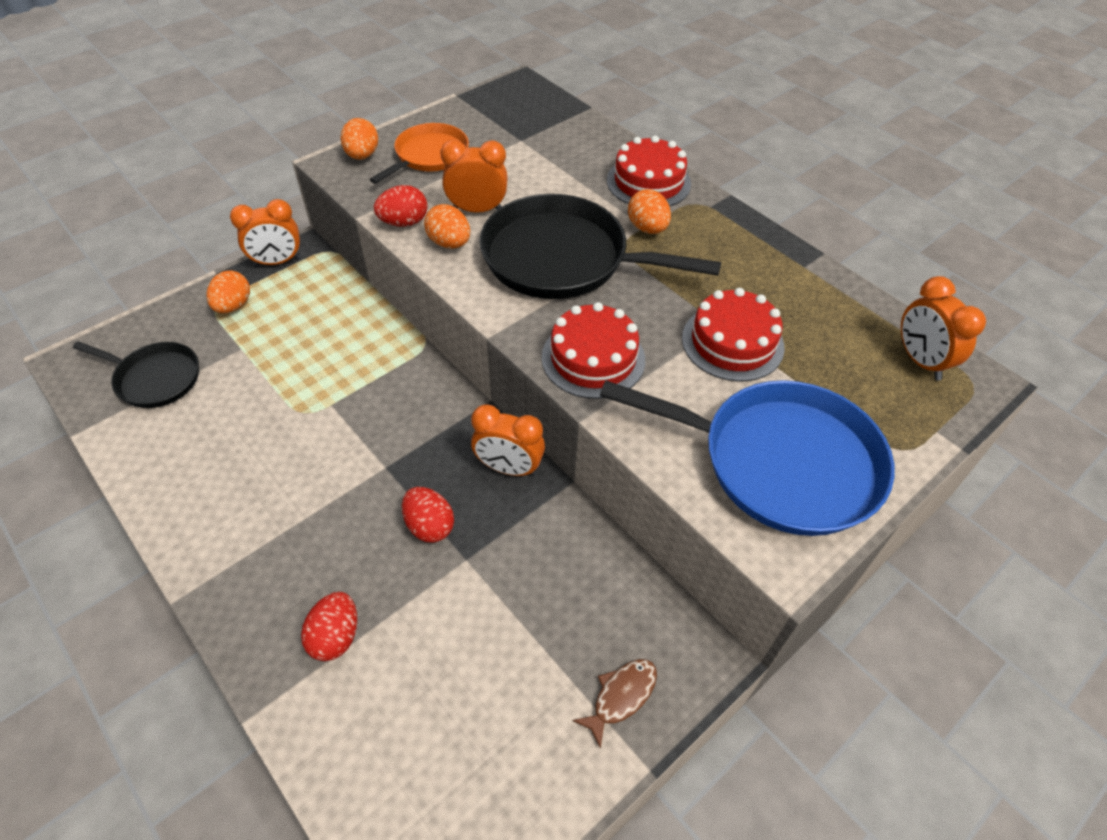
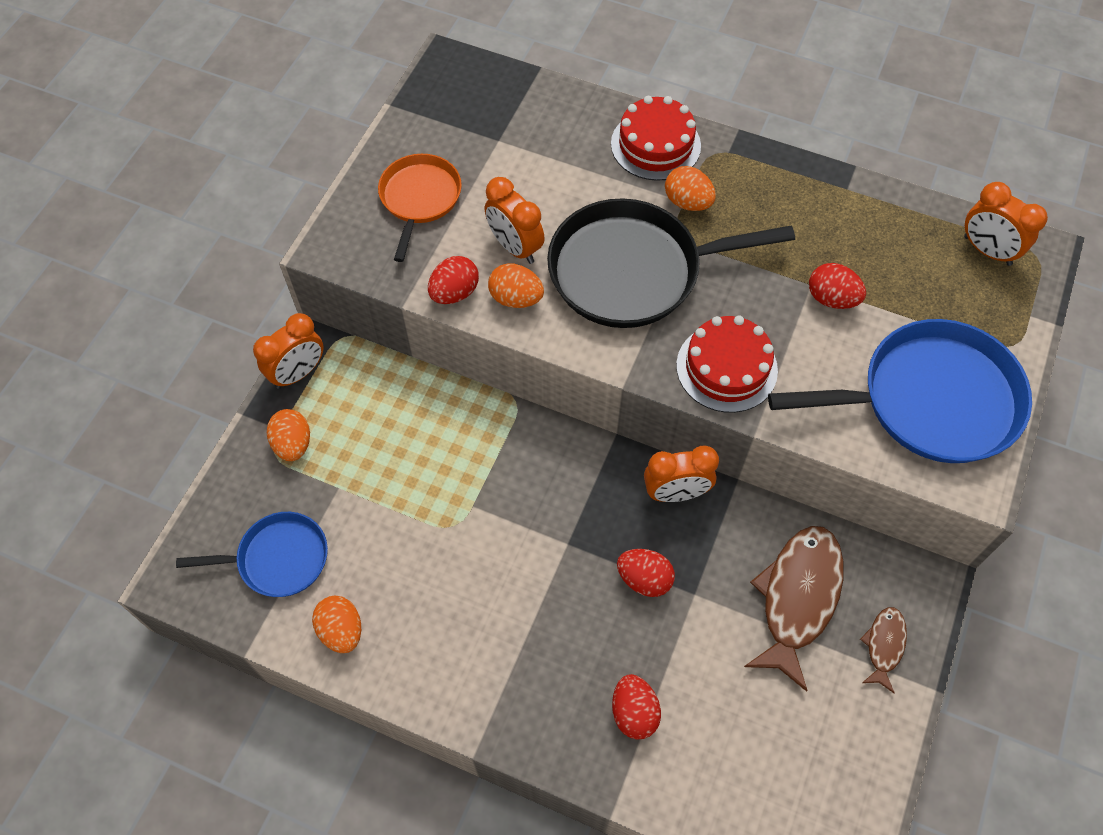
camera: 25 degrees left, 10 degrees up
black pan [73,341,199,408] -> blue pan [176,512,328,597]
orange egg [340,118,378,160] -> orange egg moved to [312,596,361,653]
orange clock [440,140,508,213] -> orange clock turned 105 degrees counterclockwise [485,177,545,264]
red cake [682,288,785,382] -> red egg [809,263,866,309]
none -> brown fish [744,526,844,692]

